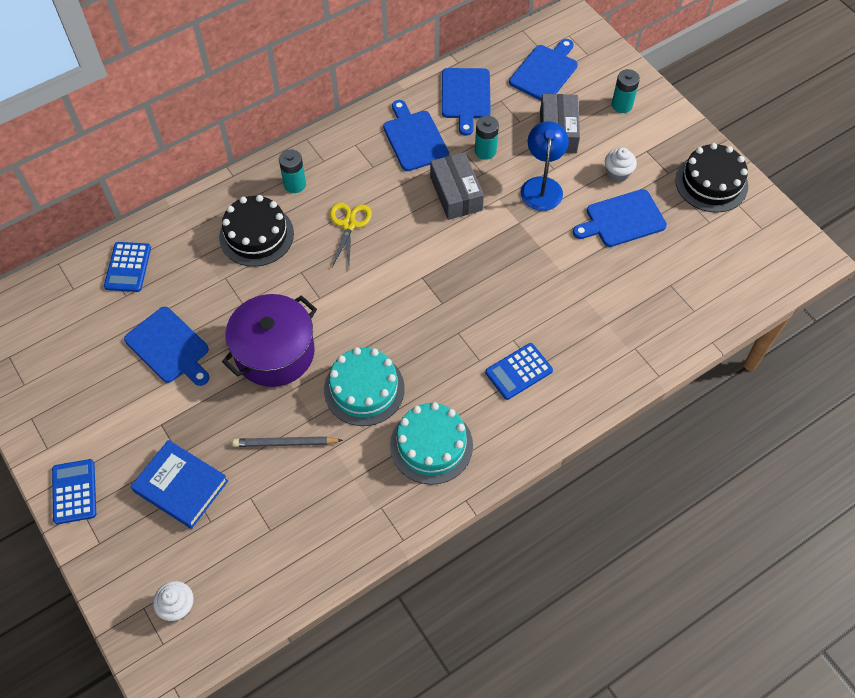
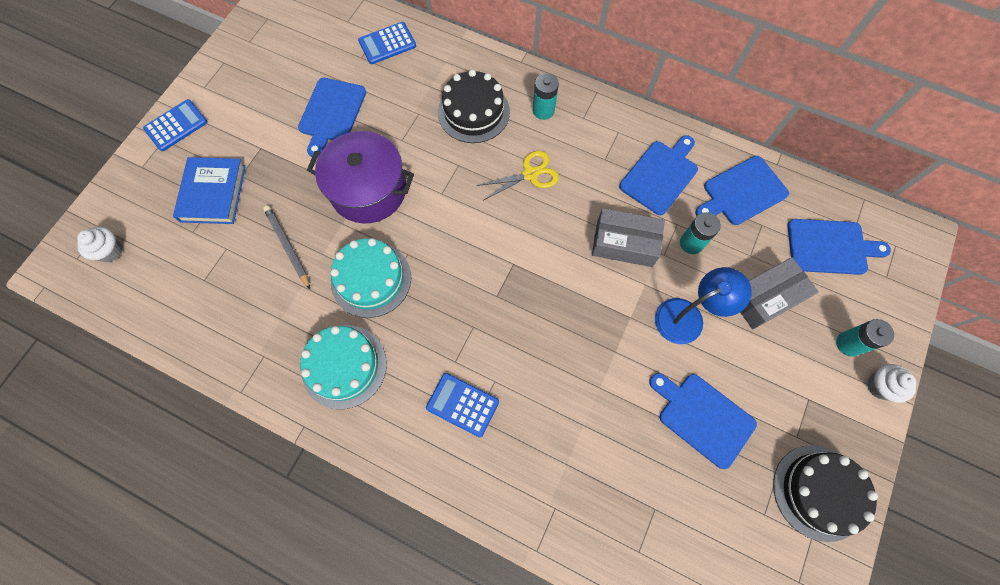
camera: 60 degrees right, 10 degrees up
grey box [430,152,484,220] -> grey box turned 60 degrees clockwise [592,208,665,267]
white cupcake [605,148,637,182] -> white cupcake moved to [867,364,916,403]

